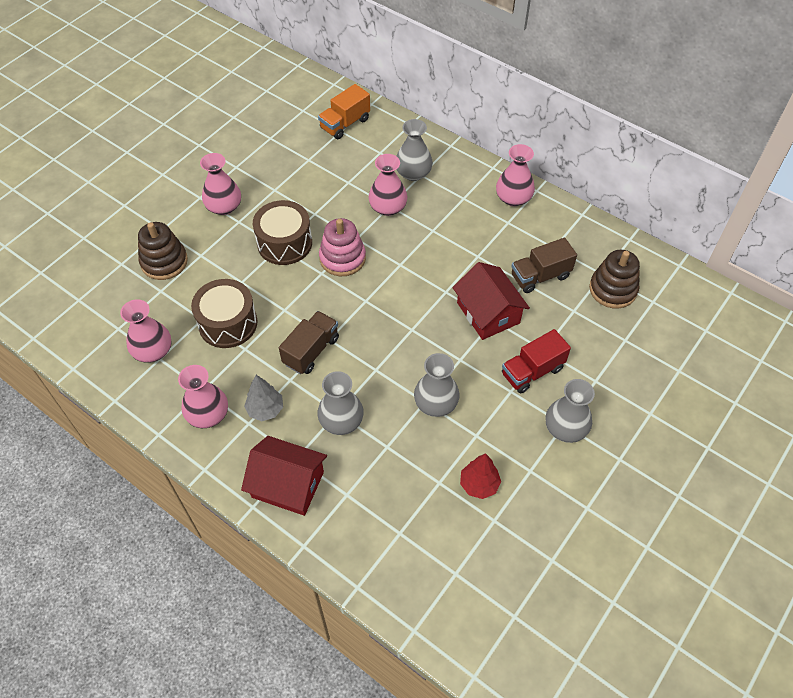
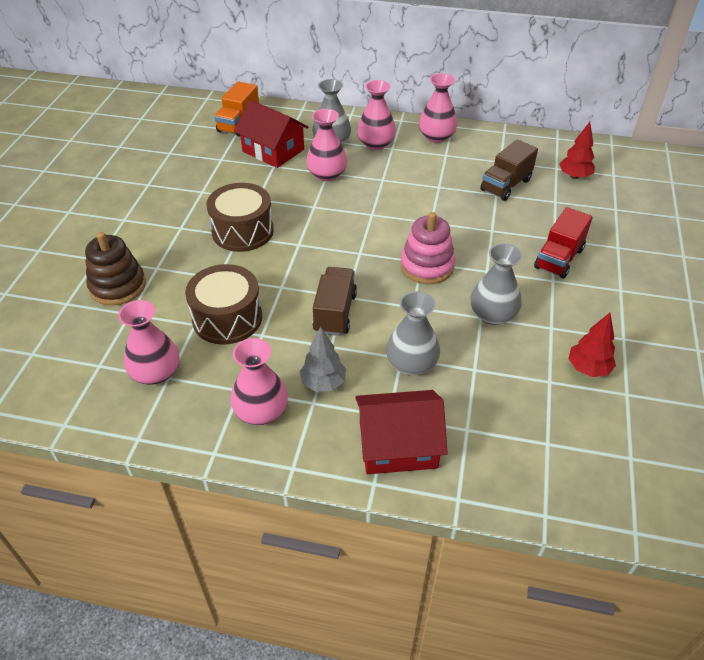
camera: 25 degrees left, 10 degrees down
pink vase [200,153,241,215] -> pink vase moved to [357,80,396,150]
pink stacking toy [319,218,366,276] -> pink stacking toy moved to [400,212,455,284]
red house [452,262,530,340] -> red house moved to [234,100,309,168]
grey vase [546,379,595,443] -> none
brown stacking toy [589,250,640,309] -> red tree [559,122,595,179]

